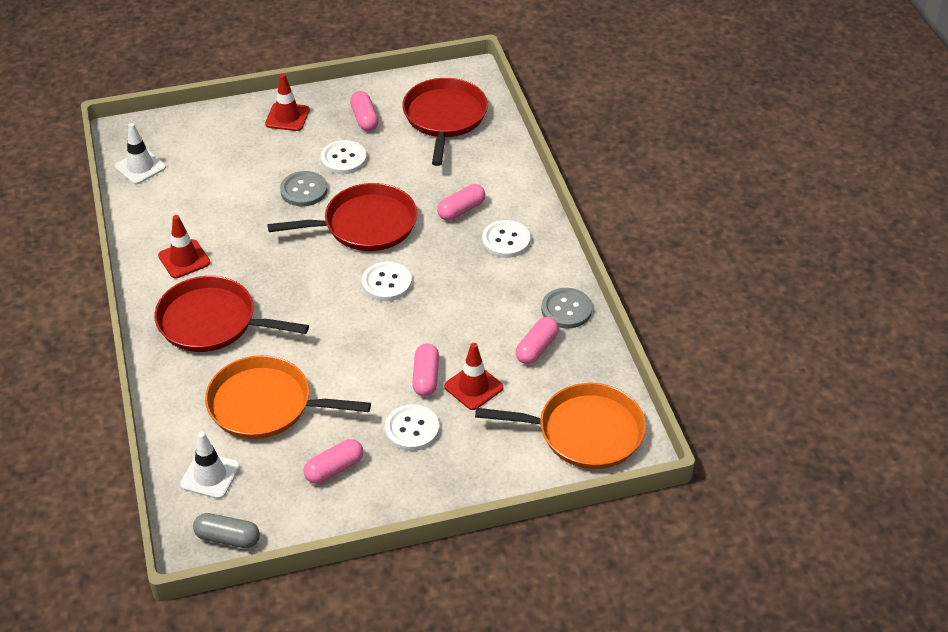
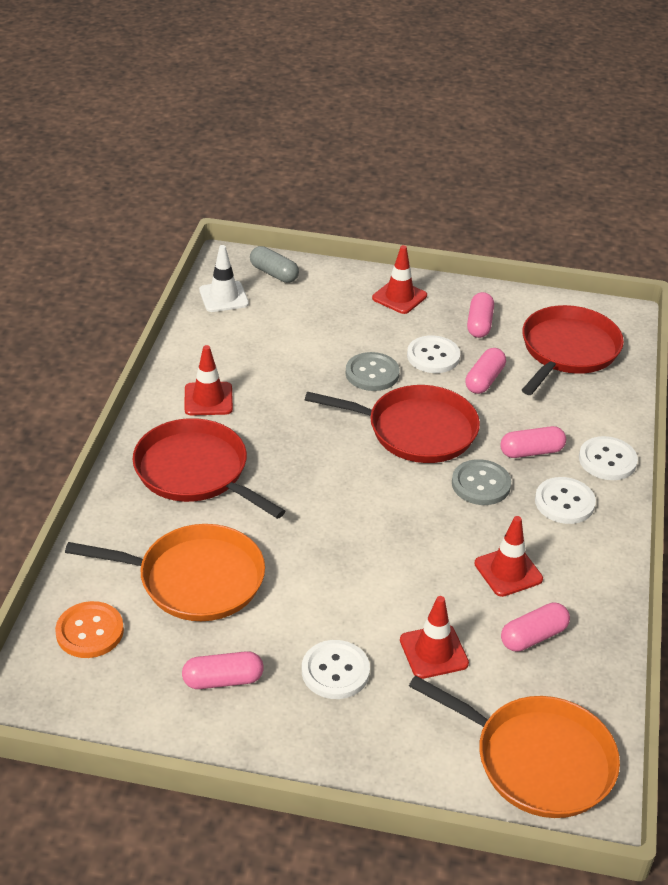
camera: 25 degrees right, 5 degrees down
white traffic cone [180,432,240,499] -> orange button [55,601,124,658]
grey capsule [193,513,260,548] -> grey capsule moved to [250,246,299,283]
orange pan [205,355,371,439] -> orange pan turned 150 degrees clockwise [65,524,265,621]
white button [362,261,412,301] -> white button moved to [579,436,638,480]
pink capsule [412,343,439,396] -> pink capsule moved to [465,348,506,394]
grey button [541,288,592,329] -> grey button moved to [452,459,511,505]
none -> red traffic cone [474,516,543,597]

